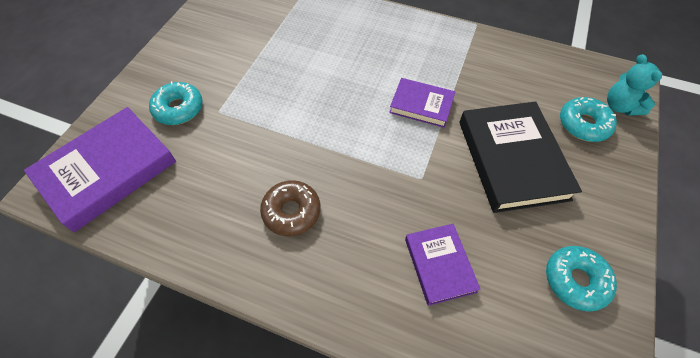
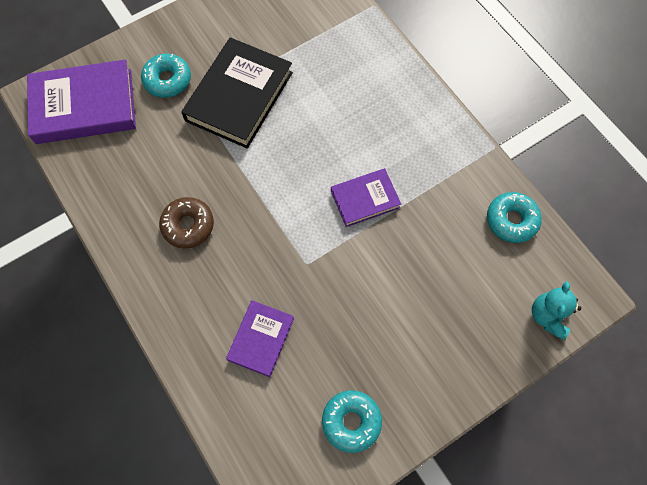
camera: 35 degrees right, 10 degrees up
purple book [389,78,455,128] -> purple book turned 75 degrees counterclockwise [331,168,401,227]
black book [459,101,582,213] -> black book moved to [181,37,293,149]
turquoise donut [560,97,617,142] -> turquoise donut moved to [487,192,542,243]

